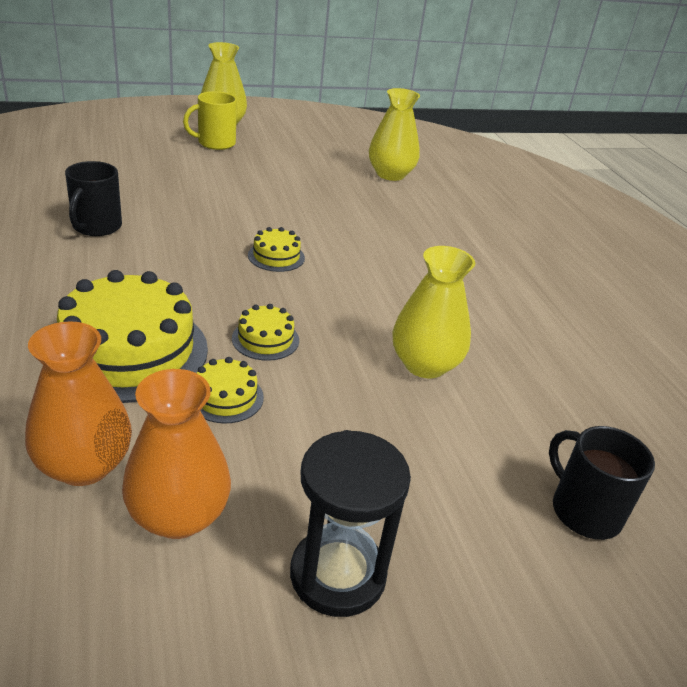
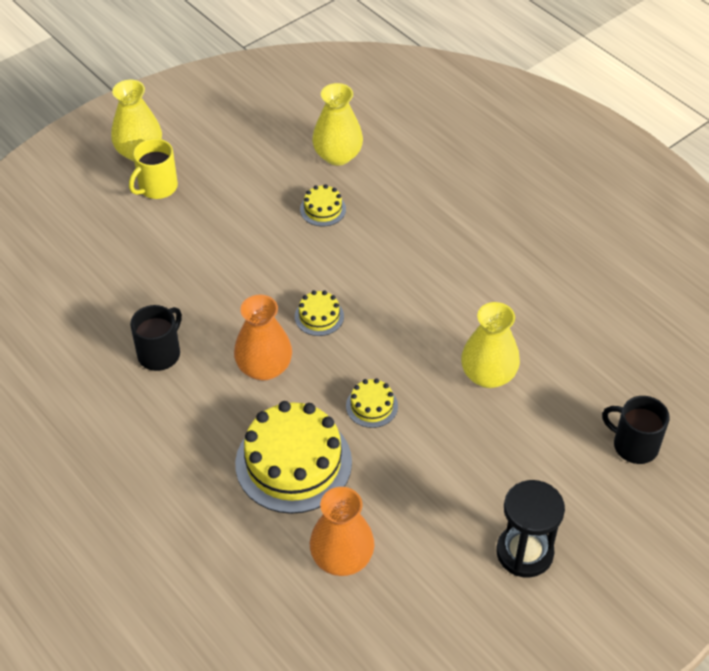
camera: 20 degrees left, 15 degrees up
black mug [65,161,122,236] -> black mug turned 135 degrees counterclockwise [130,305,182,371]
orange vase [122,369,231,539] -> orange vase moved to [234,294,292,381]
yellow cake [197,357,264,424] -> yellow cake moved to [300,184,346,226]

